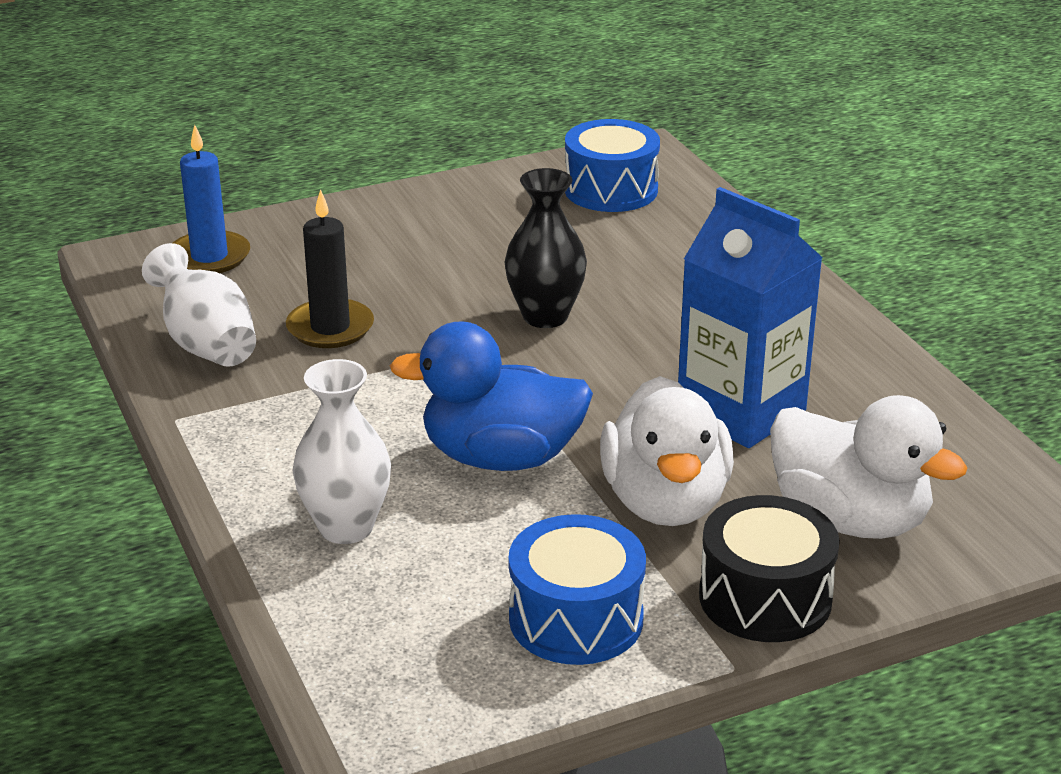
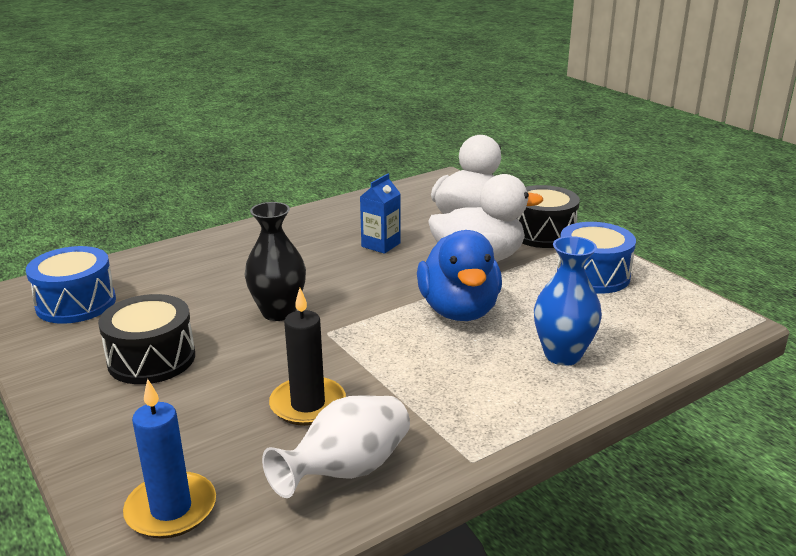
camera: 100 degrees left, 5 degrees down
white vase [292,359,391,544] -> blue vase [534,236,602,366]
blue carton [678,187,823,448] -> blue carton [360,174,401,254], size x0.53
none -> black drum [98,294,195,384]

